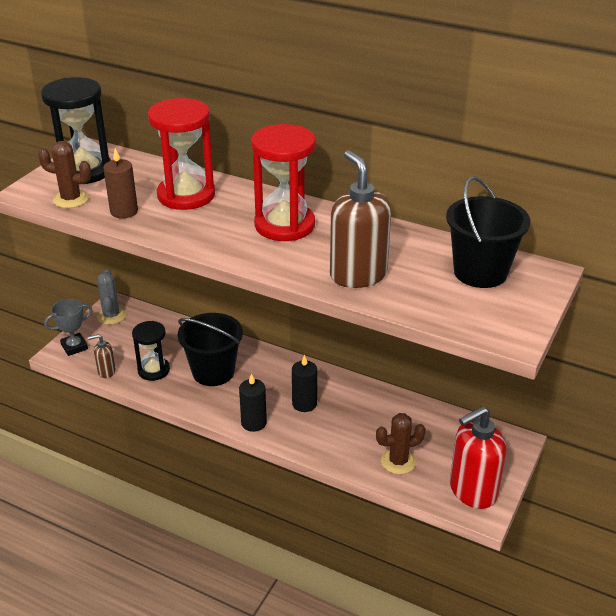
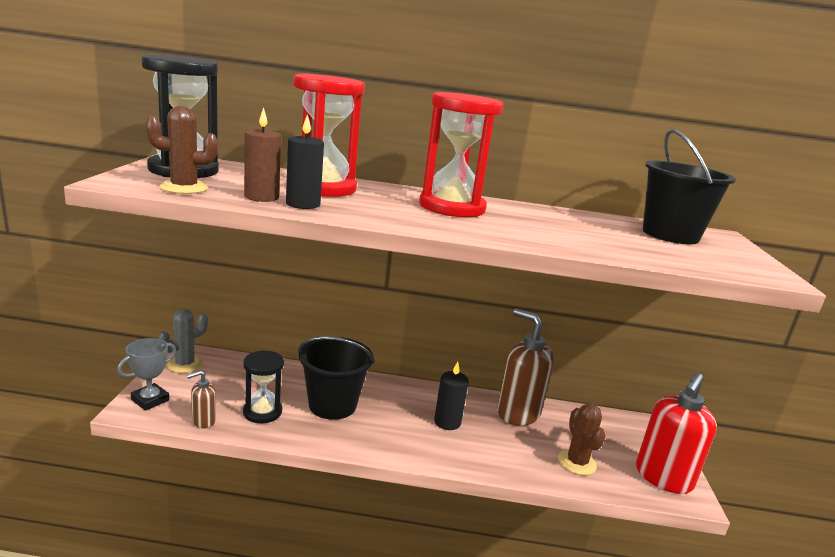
camera: 25 degrees left, 15 degrees down
grey cactus [97,269,126,325] -> grey cactus turned 75 degrees clockwise [158,309,208,373]
black candle [239,373,267,432] -> black candle moved to [286,114,324,209]
brown soap dispenser [330,150,391,288] -> brown soap dispenser moved to [497,308,554,426]
brown cactus [376,413,426,474] -> brown cactus turned 60 degrees counterclockwise [558,403,606,475]

